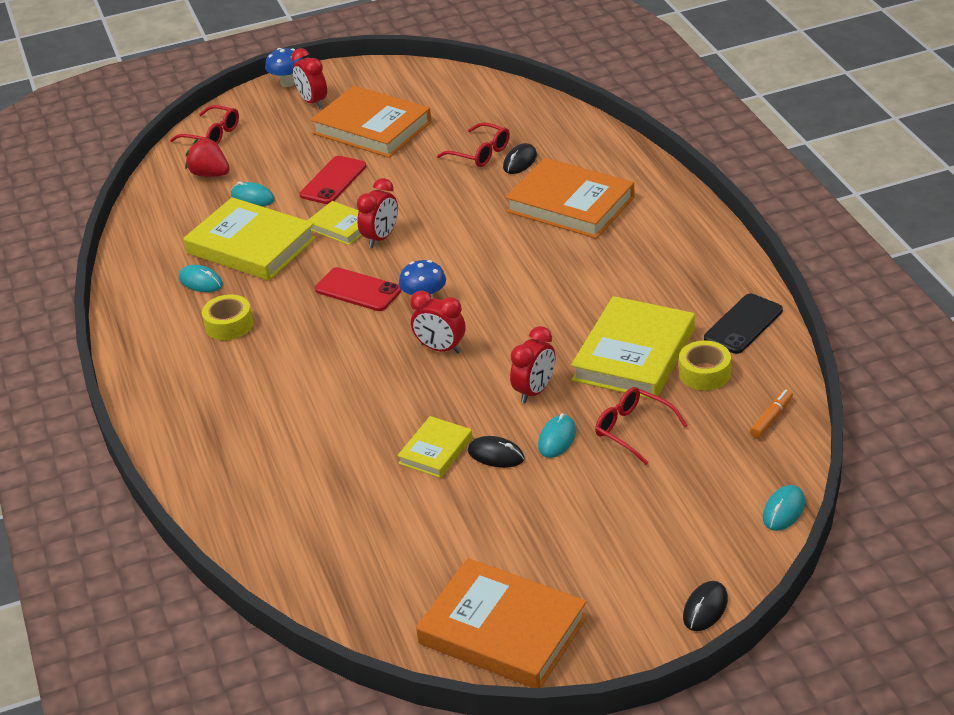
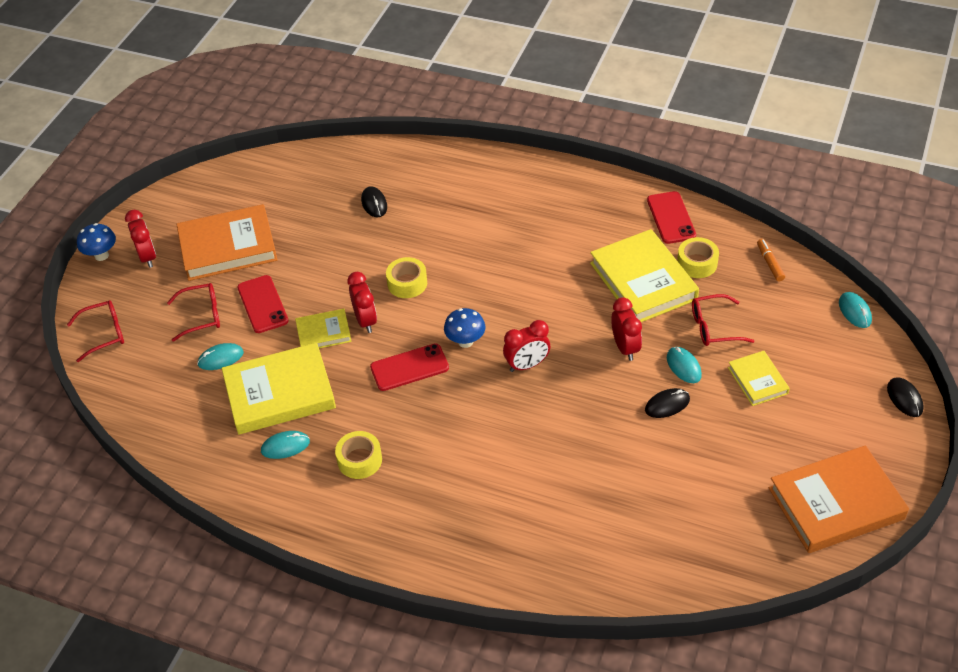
camera: 50 degrees left, 10 degrees up
red strawberry [185,138,230,177] -> none
red clock [291,48,327,108] -> red clock turned 120 degrees counterclockwise [125,209,156,268]
yellow book [397,416,473,478] -> yellow book moved to [728,351,790,406]
red glasses [437,122,510,167] -> red glasses moved to [167,283,220,341]
orange book [505,158,635,239] -> none
black phone [704,294,783,354] -> red phone [647,191,696,244]
none -> yellow tape [386,257,427,298]

